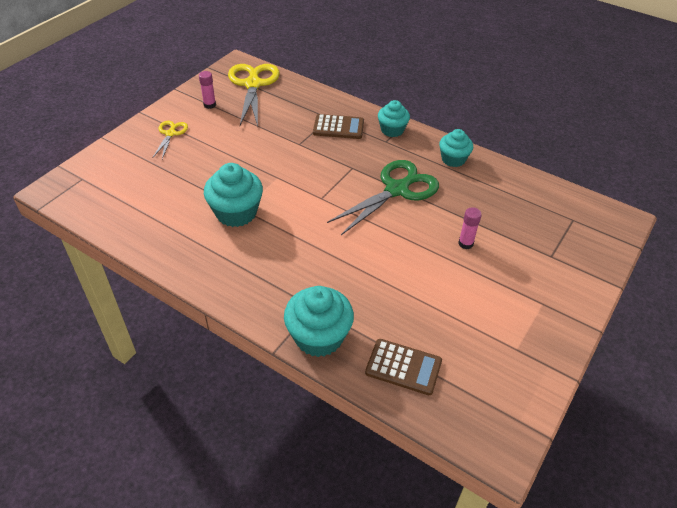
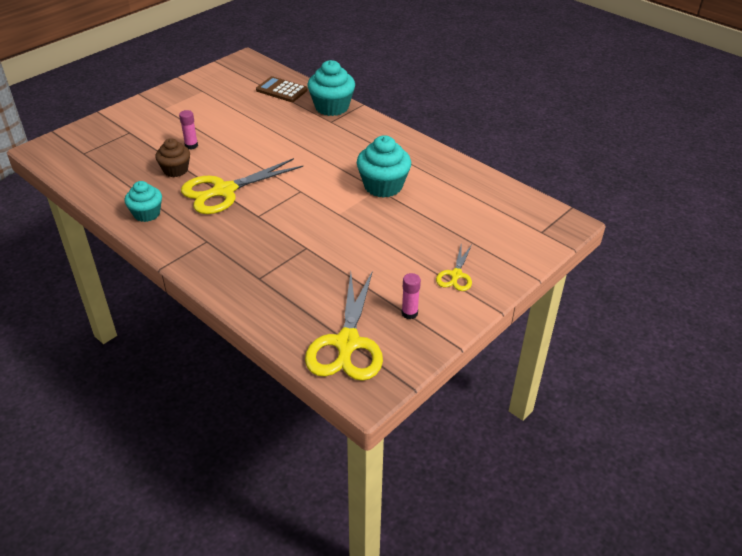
camera: 170 degrees left, 5 degrees down
brown calculator [313,114,364,139] -> none
green scissors [327,160,439,235] -> yellow scissors [181,158,303,214]
turquoise cupcake [378,100,410,137] -> none
none -> brown cupcake [155,138,190,177]

